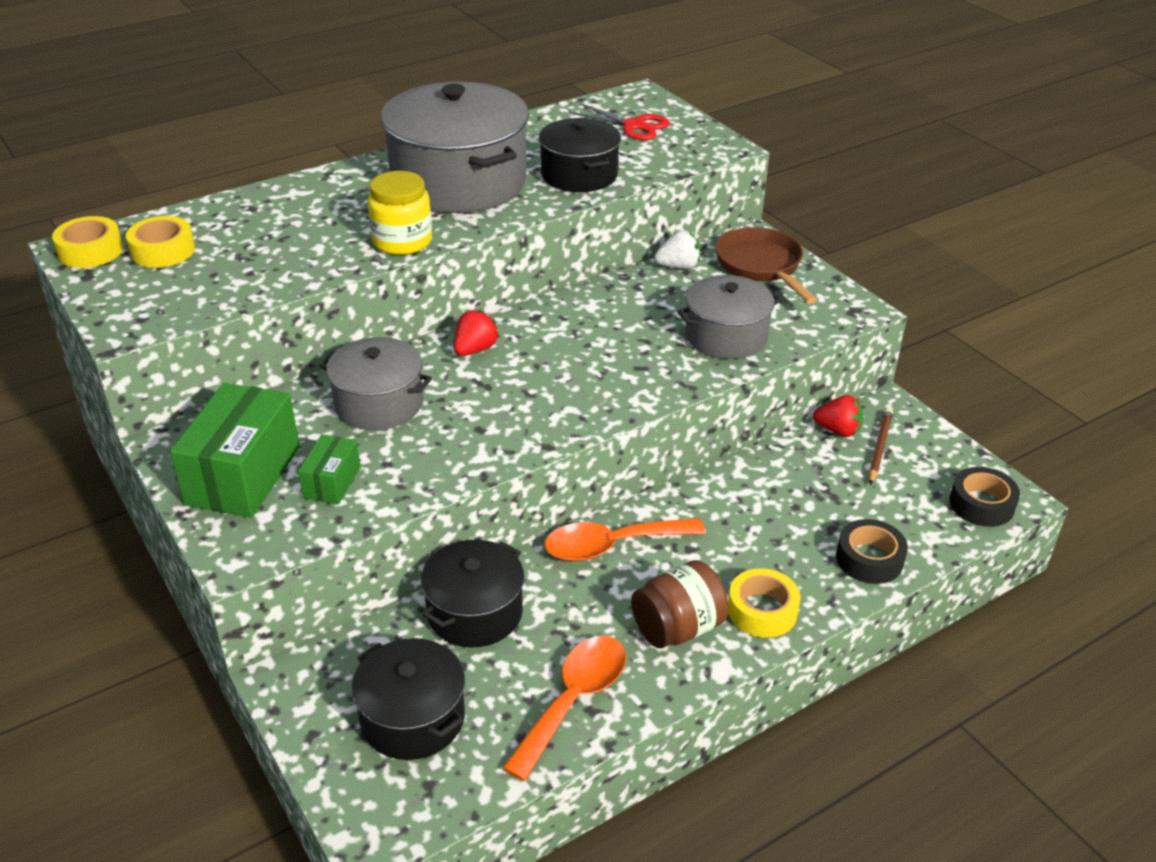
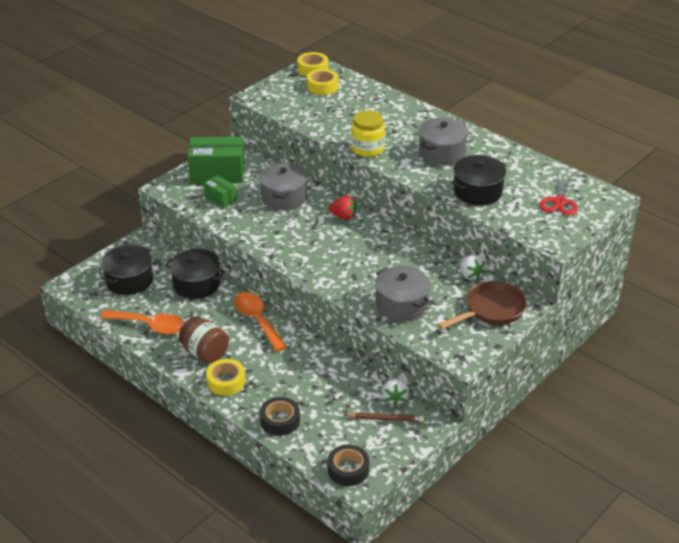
camera: 75 degrees right, 0 degrees up
green box [298,434,360,504] -> green box turned 45 degrees clockwise [204,175,237,208]
grey pot [381,82,529,213] -> grey pot [419,118,469,165], size x0.57
red strawberry [813,395,863,437] -> white strawberry [382,378,409,406]

